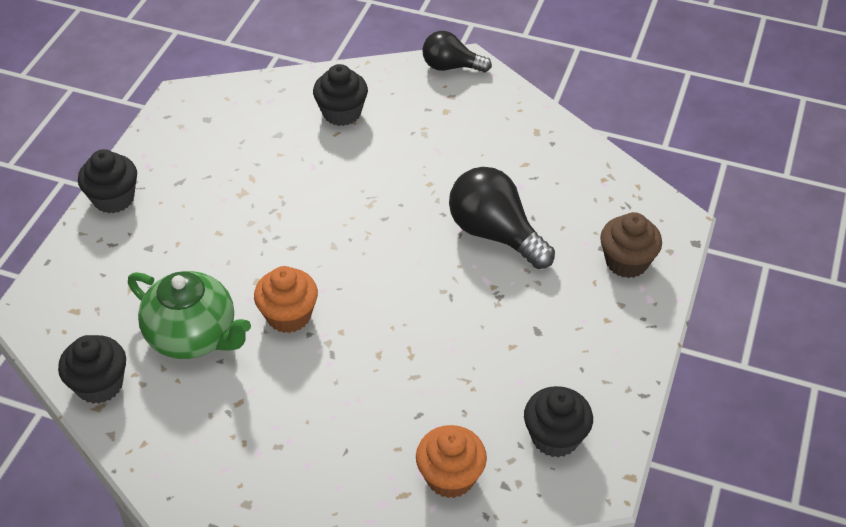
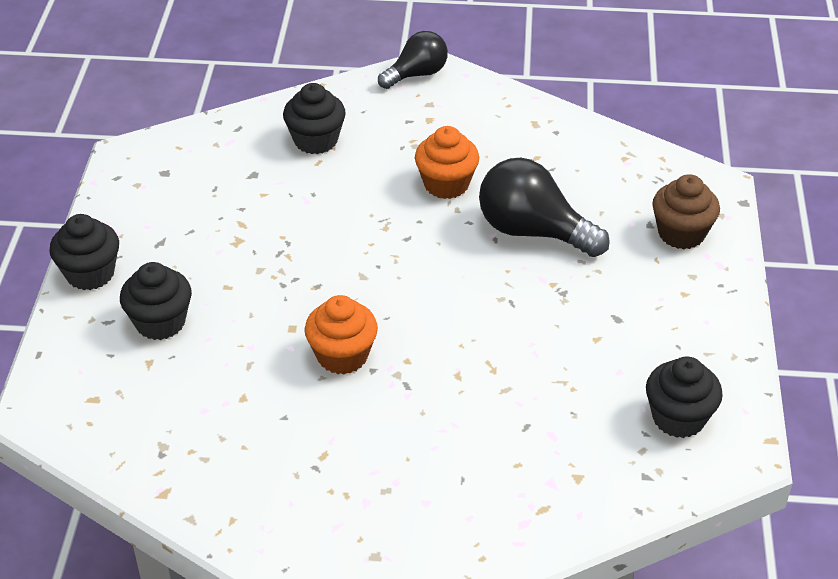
camera: 15 degrees left, 5 degrees down
black cupcake [58,335,126,404] -> black cupcake moved to [120,262,192,340]
green teapot [128,271,251,359] -> none
orange cupcake [416,425,487,498] -> orange cupcake moved to [415,126,479,199]
black light bulb [422,31,492,72] -> black light bulb turned 150 degrees clockwise [378,31,448,89]

